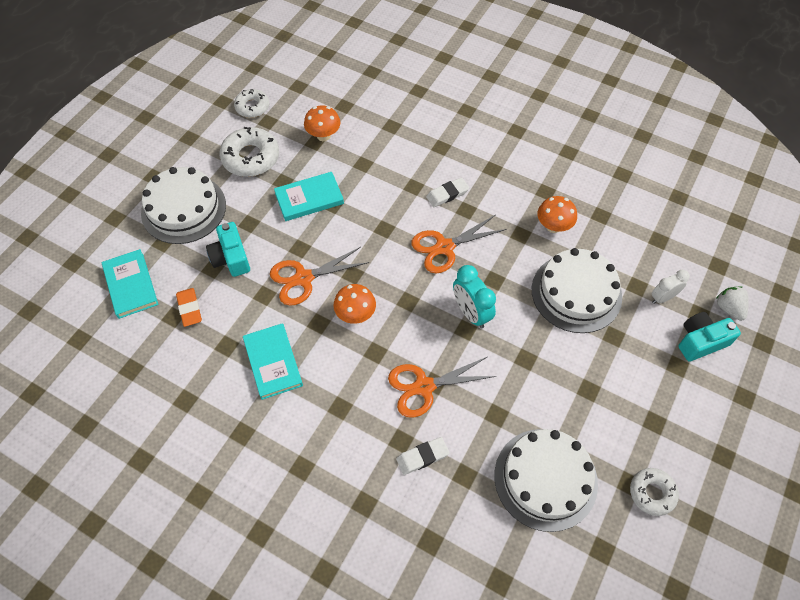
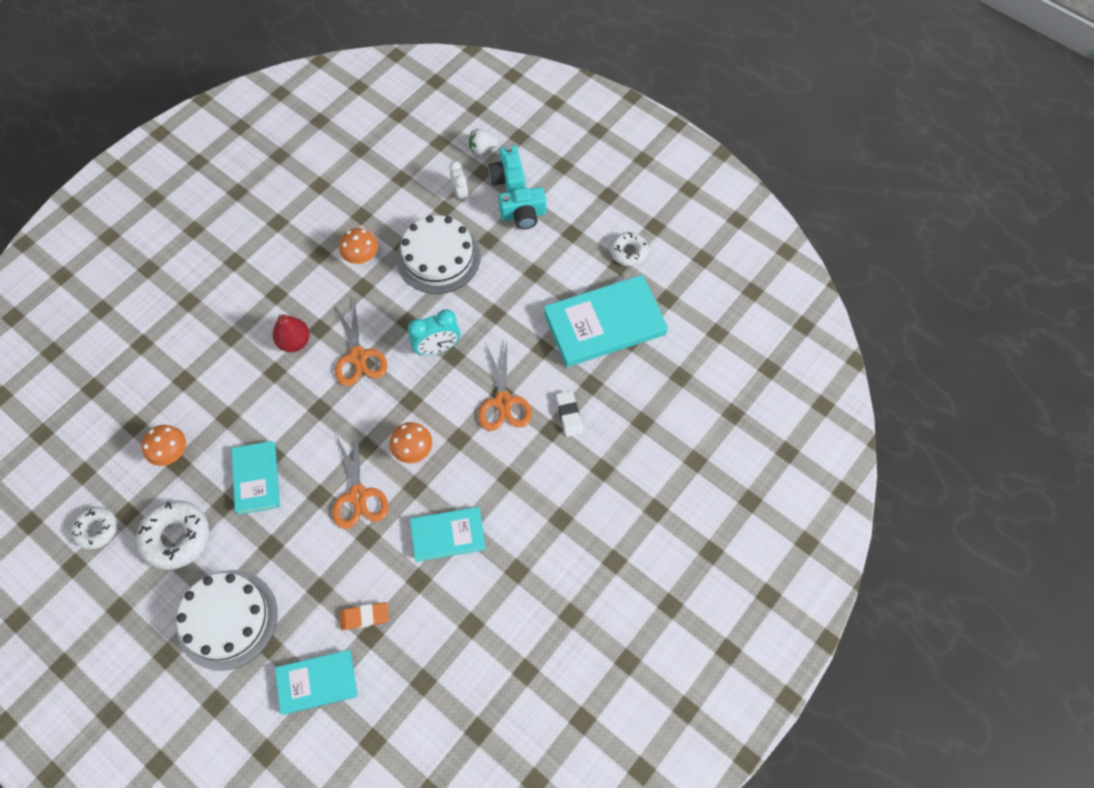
camera: 80 degrees left, 5 degrees up
turquoise camera [206,222,250,277] -> turquoise camera moved to [499,187,546,229]
white eraser [426,177,469,207] -> red pear [273,314,310,352]
white cake [494,429,598,532] -> turquoise book [544,275,668,367]

